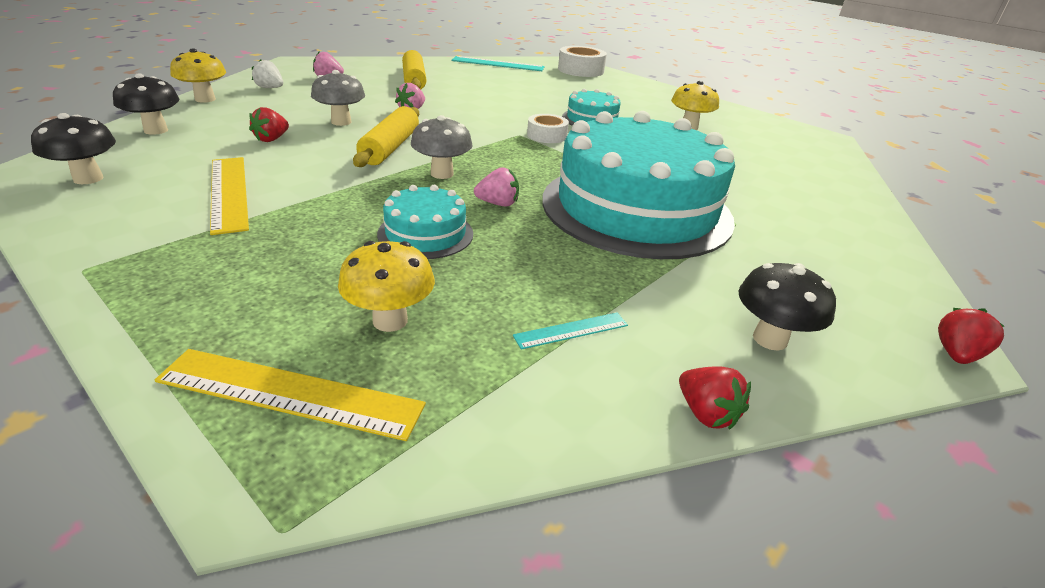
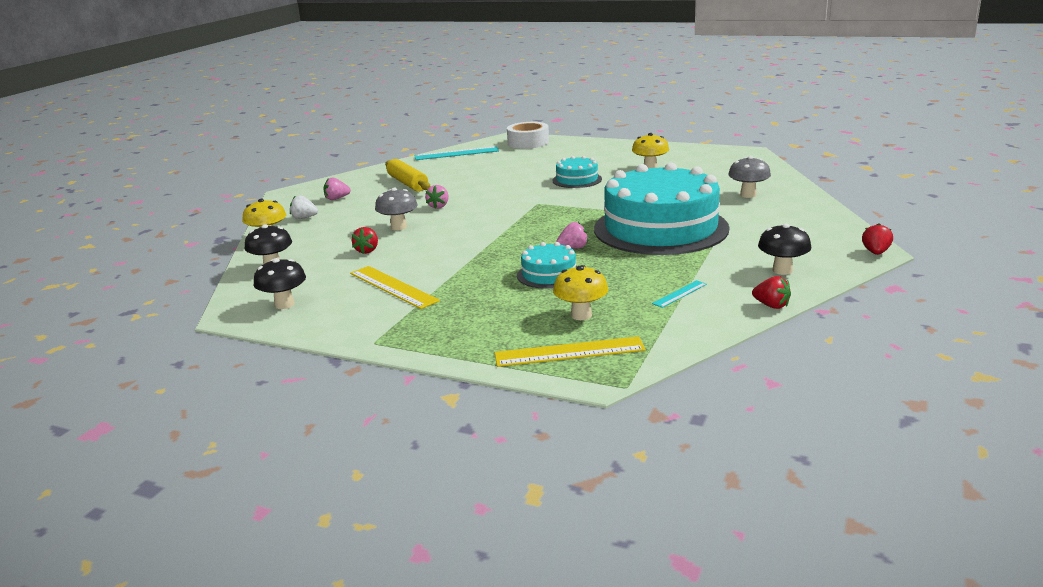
camera: 15 degrees left, 10 degrees down
yellow rolling pin [353,106,419,167] -> none
grey mushroom [411,115,473,179] -> grey mushroom moved to [728,156,771,198]
white tape [527,114,569,143] -> none

